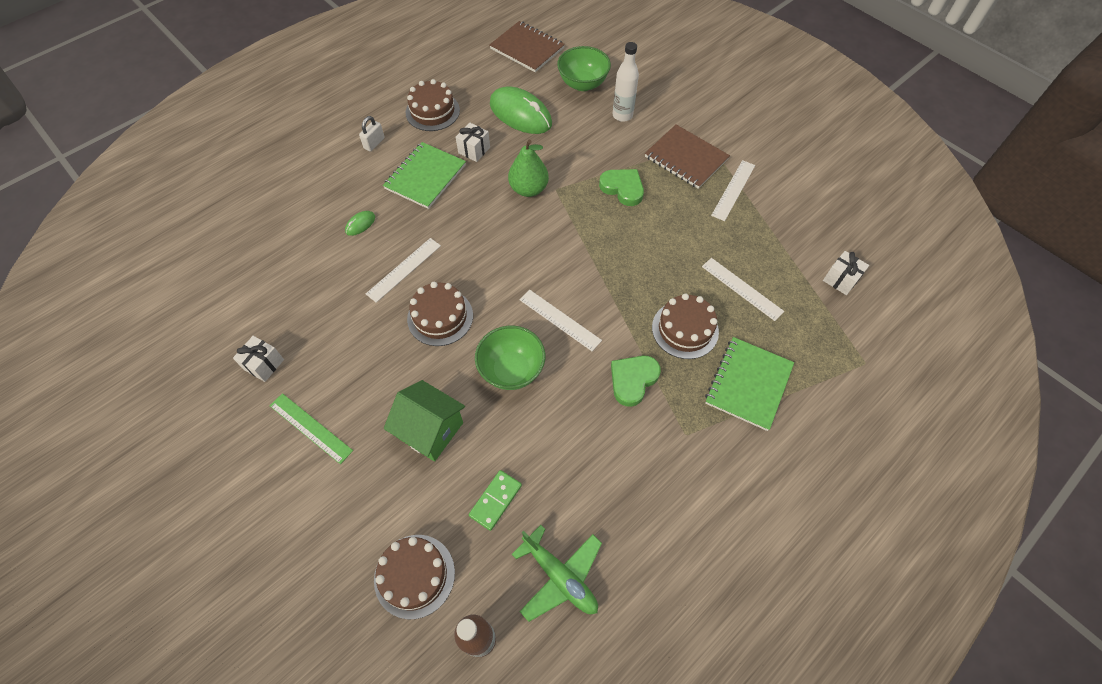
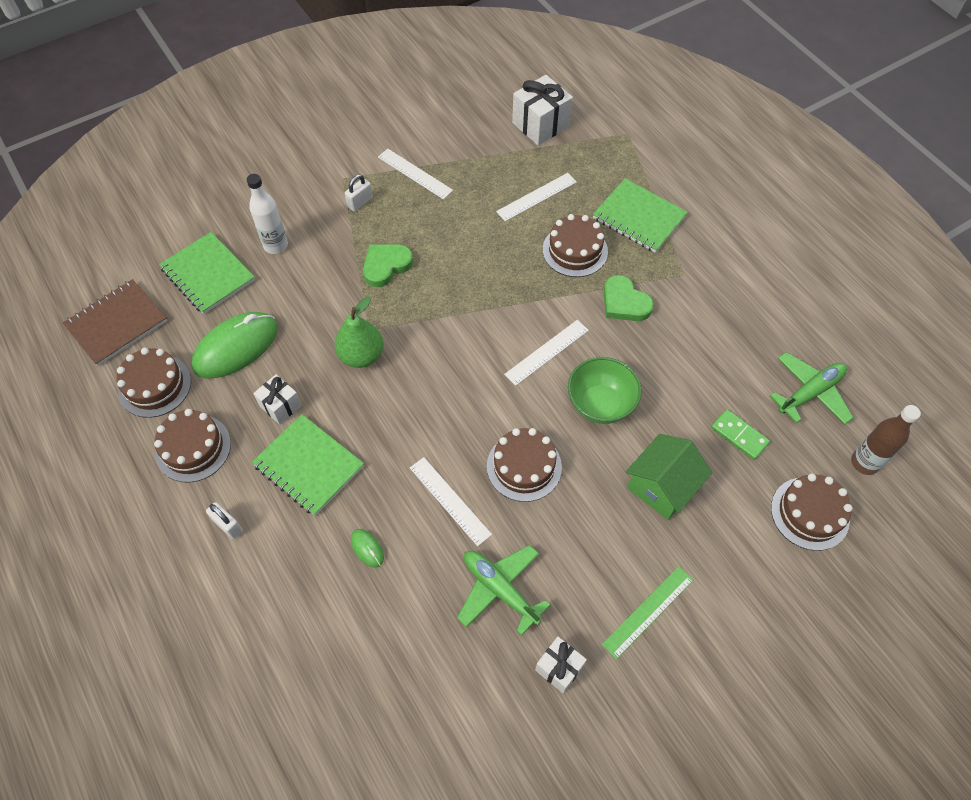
camera: 80 degrees left, 0 degrees up
green bowl [557,46,611,91] -> green notebook [159,232,255,314]
brown notebook [645,125,730,189] -> white padlock [345,174,373,211]
white gift [823,251,869,295] -> white gift [512,75,573,145], size x1.66
none -> brown cake [117,348,191,418]
none -> green plane [457,545,550,636]

